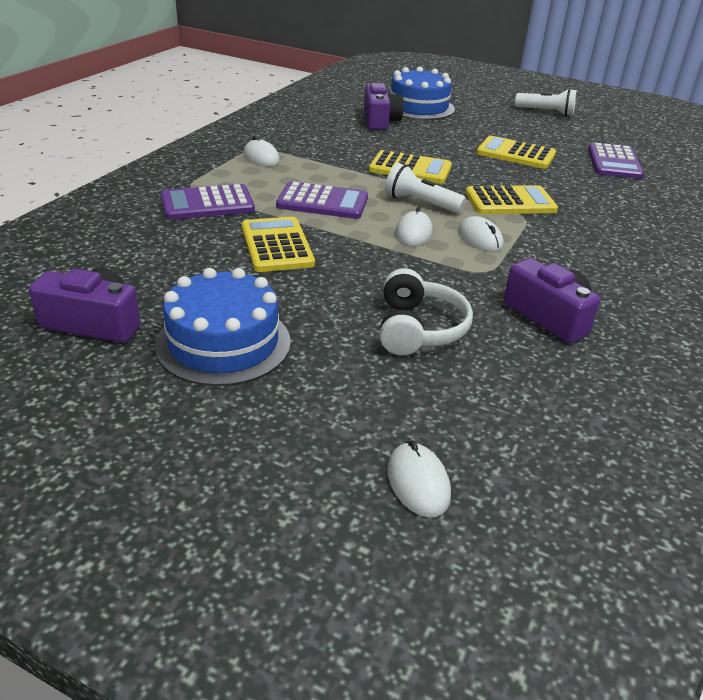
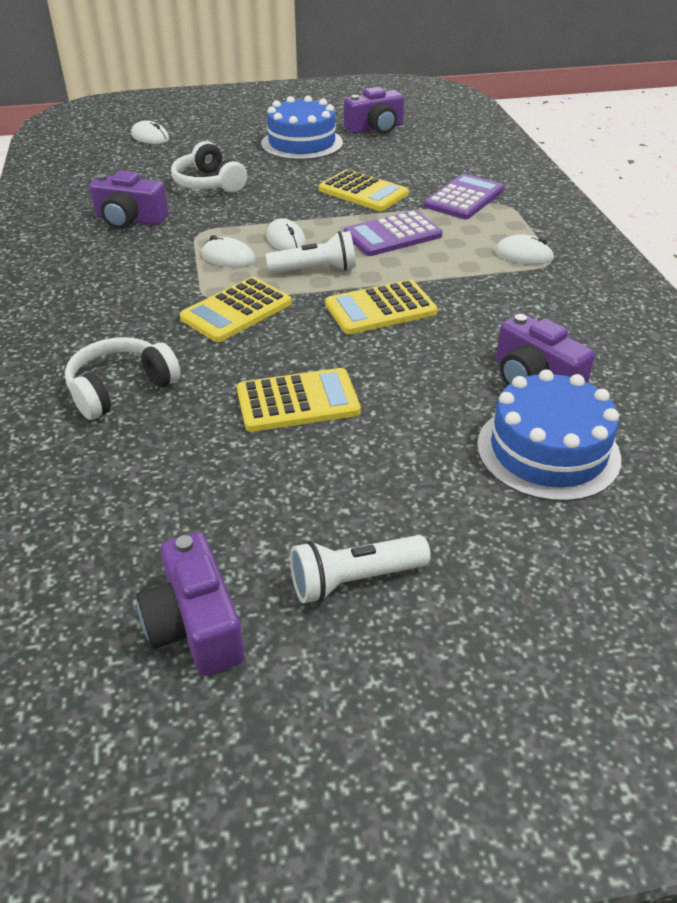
camera: 145 degrees right, 5 degrees up
purple calculator [588,142,644,179] -> none
none -> white headphones [65,337,181,420]
none -> purple camera [136,532,245,676]

